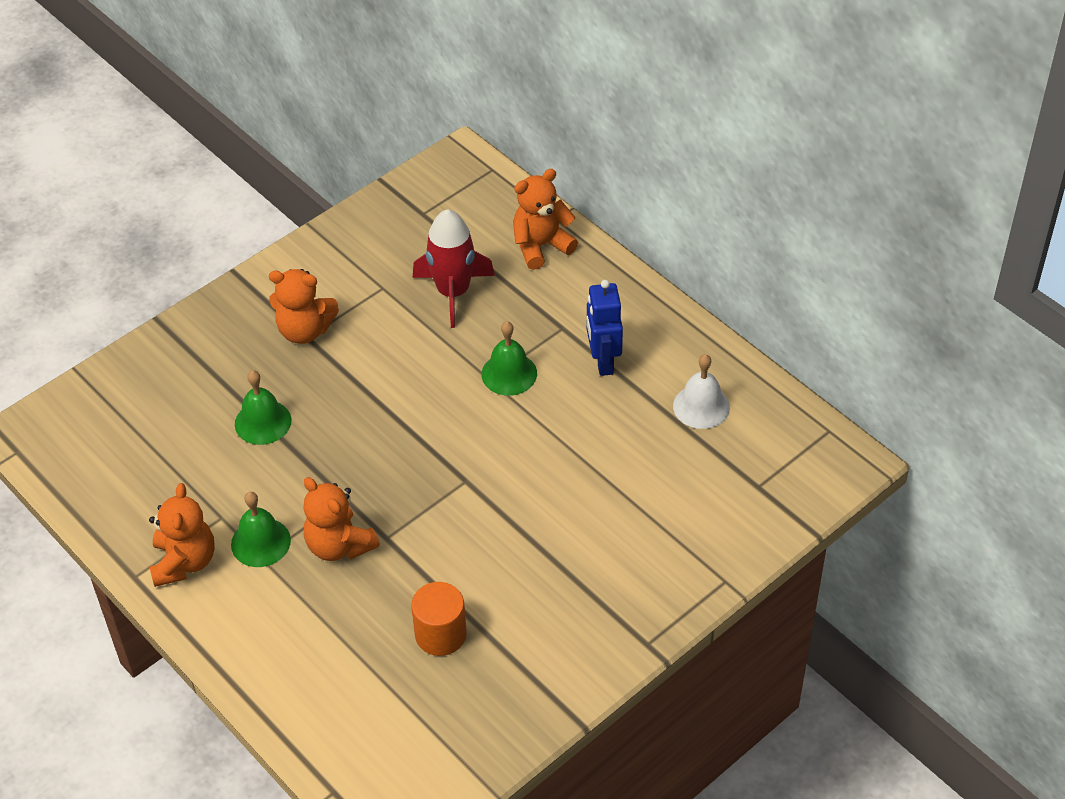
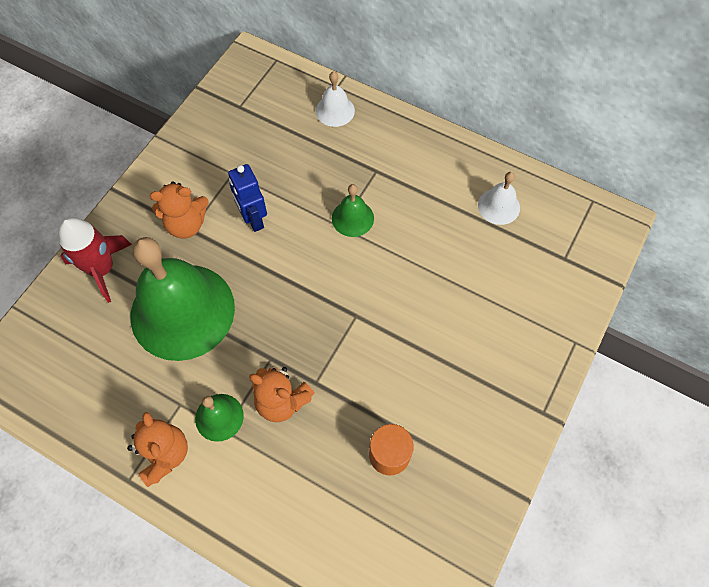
camera: 20 degrees left, 15 degrees up
green bell [235,370,291,445] -> green bell [131,237,235,361], size x2.30
red rocket [413,209,495,328] -> red rocket moved to [58,218,132,303]
orange teddy bear [513,169,578,270] -> white bell [316,71,355,127]
blue robot [587,280,623,376] -> blue robot moved to [228,164,267,232]

